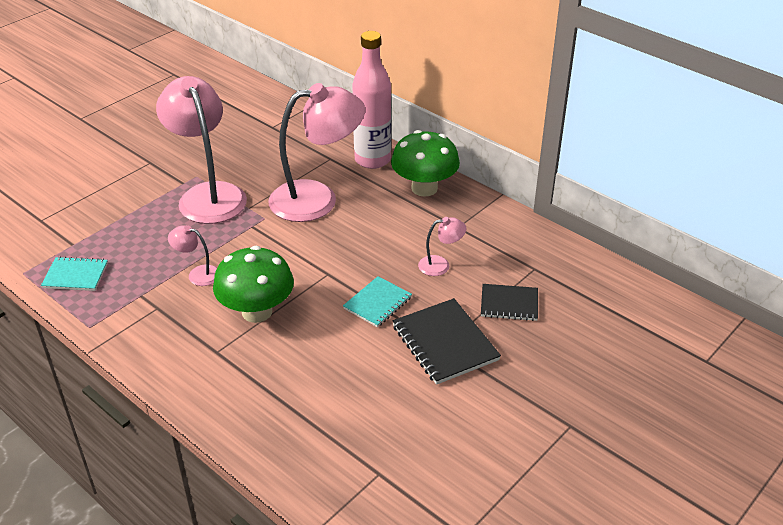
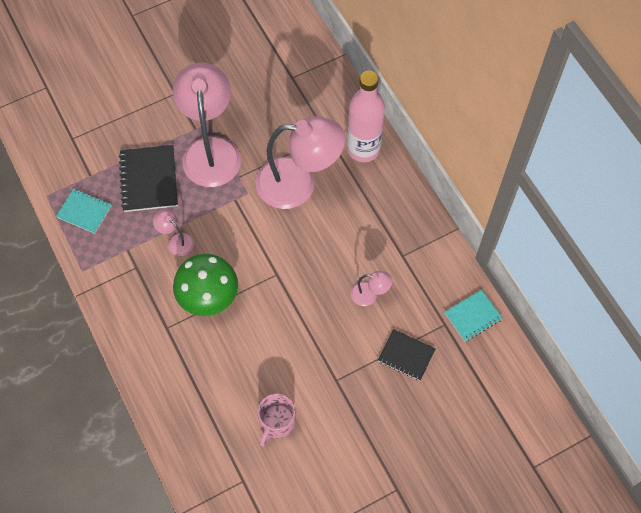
camera: 20 degrees right, 25 degrees up
turquoise notebook [343,276,412,327] -> turquoise notebook moved to [444,290,502,342]
green mushroom [391,130,460,197] -> none
black notebook [393,298,501,385] -> black notebook moved to [119,145,178,212]
none -> pink mug [258,393,296,446]

